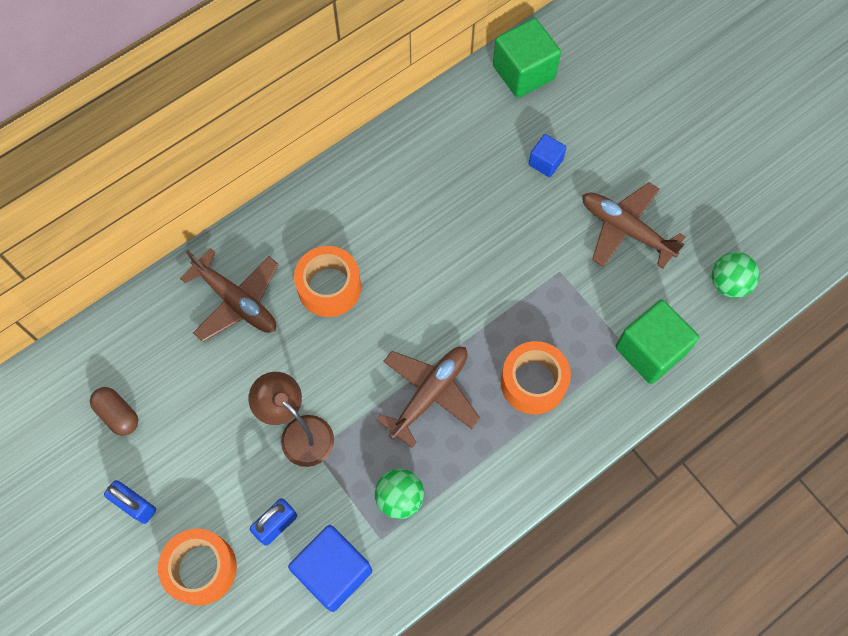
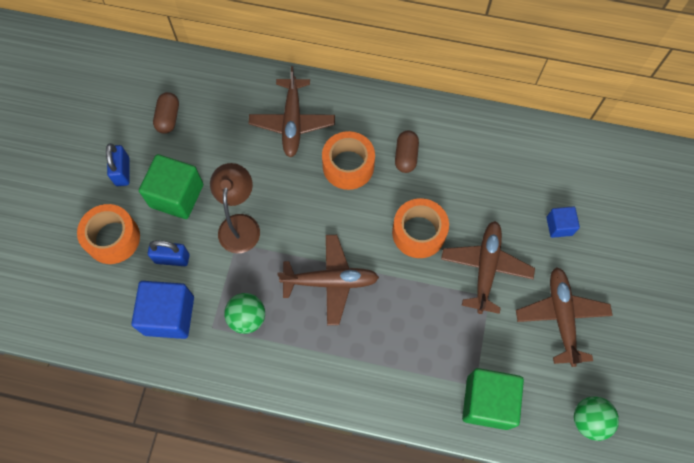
camera: 50 degrees right, 0 degrees up
green cube [493,18,561,98] -> green cube moved to [139,154,203,219]
orange tape [501,341,571,414] -> orange tape moved to [392,198,449,258]
none -> brown capsule [395,131,419,173]
none -> brown plane [441,221,535,314]

